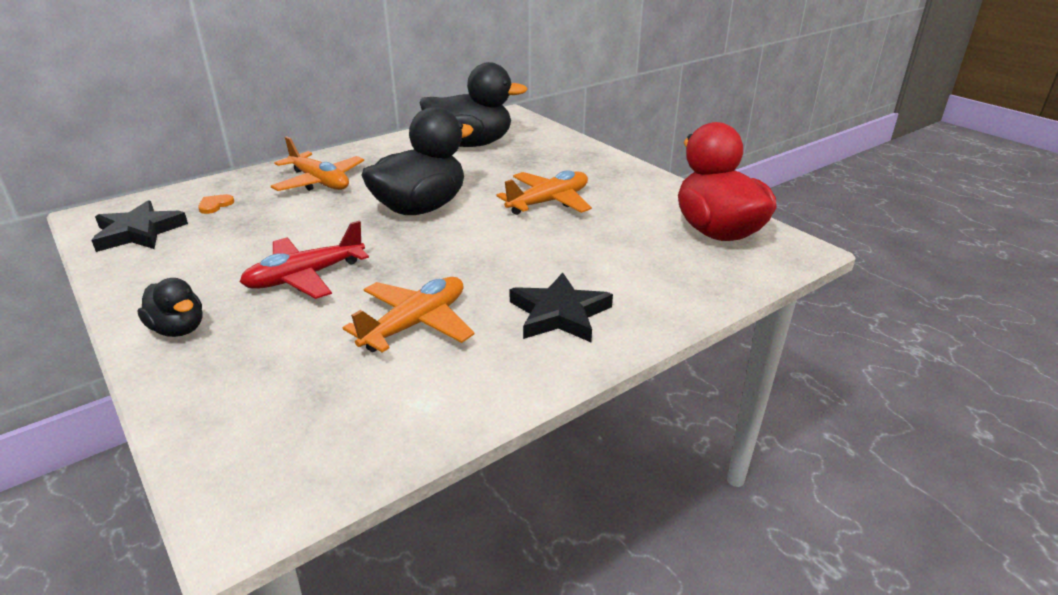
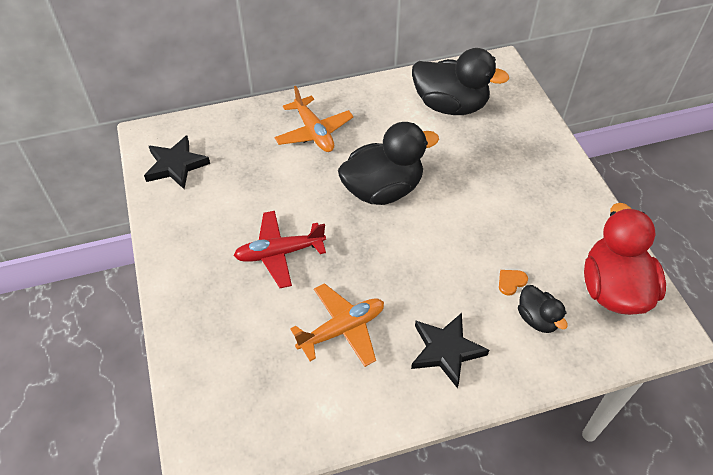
camera: 20 degrees right, 20 degrees up
black duck [137,278,203,337] -> black duck moved to [518,285,568,333]
orange heart [198,194,234,214] -> orange heart moved to [499,270,528,295]
orange plane [496,170,592,215] -> none

